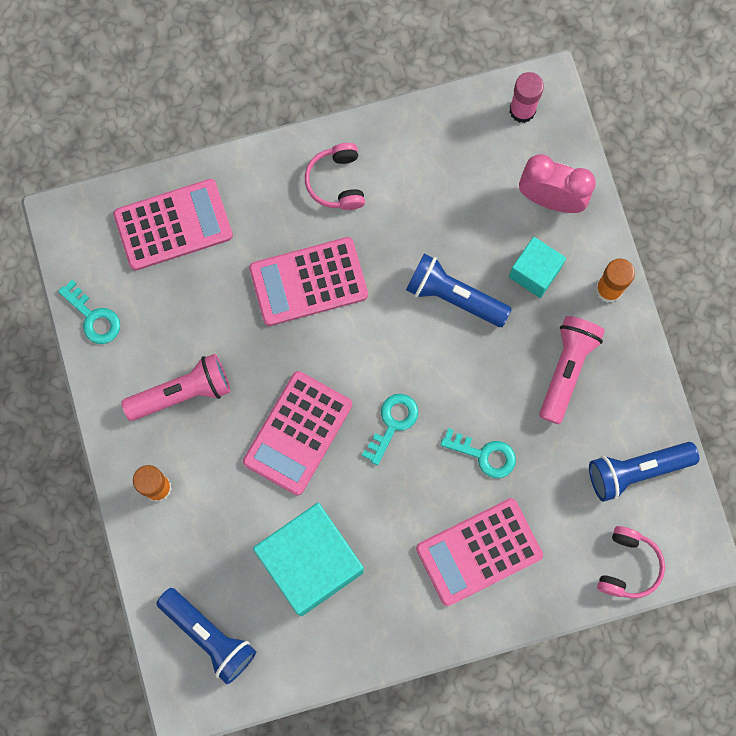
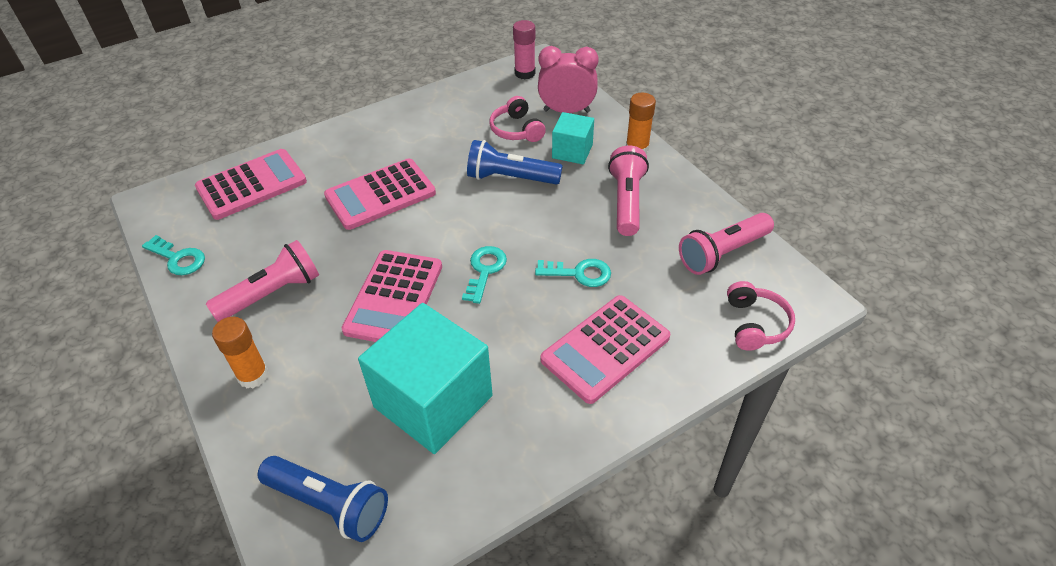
camera: 15 degrees left, 30 degrees down
pink headphones [305,143,365,210] -> pink headphones moved to [490,96,546,142]
blue flashlight [589,442,699,502] -> pink flashlight [679,213,774,275]

